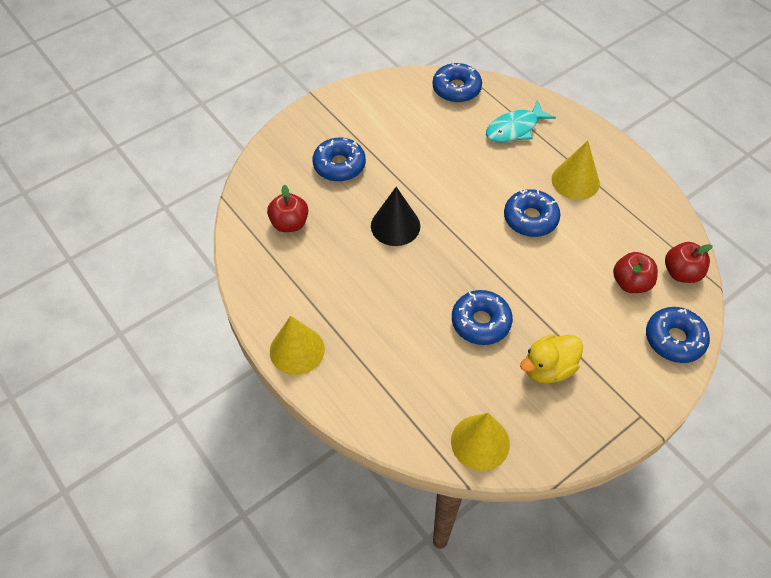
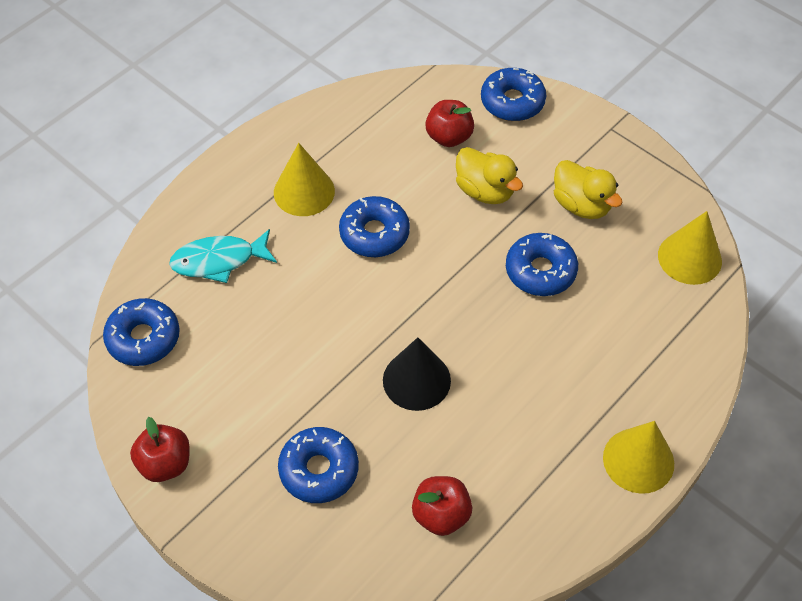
camera: 100 degrees left, 0 degrees up
turquoise fish [486,100,556,143] -> turquoise fish turned 120 degrees clockwise [169,229,277,283]
red apple [665,242,713,283] -> red apple moved to [130,417,190,482]
none -> yellow duck [456,147,523,204]

